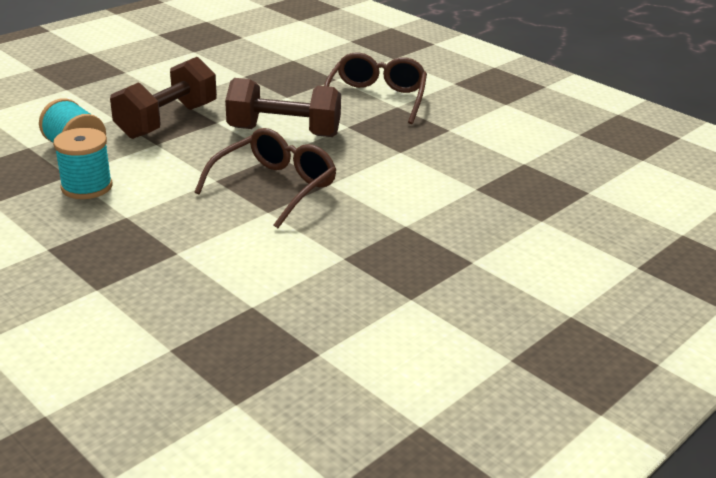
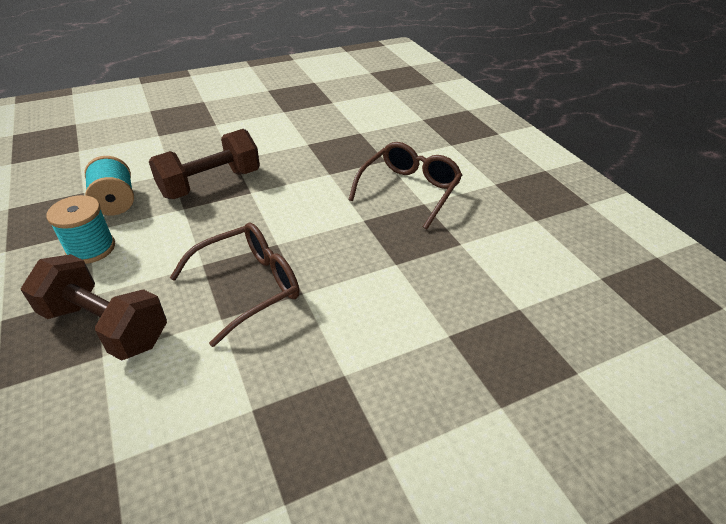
camera: 20 degrees right, 10 degrees up
brown dumbbell [225,78,341,137] -> brown dumbbell moved to [20,254,167,361]

